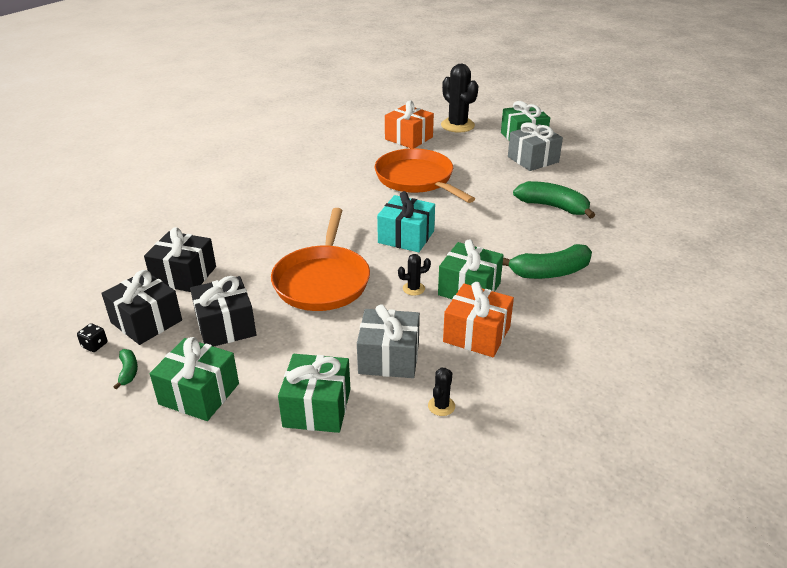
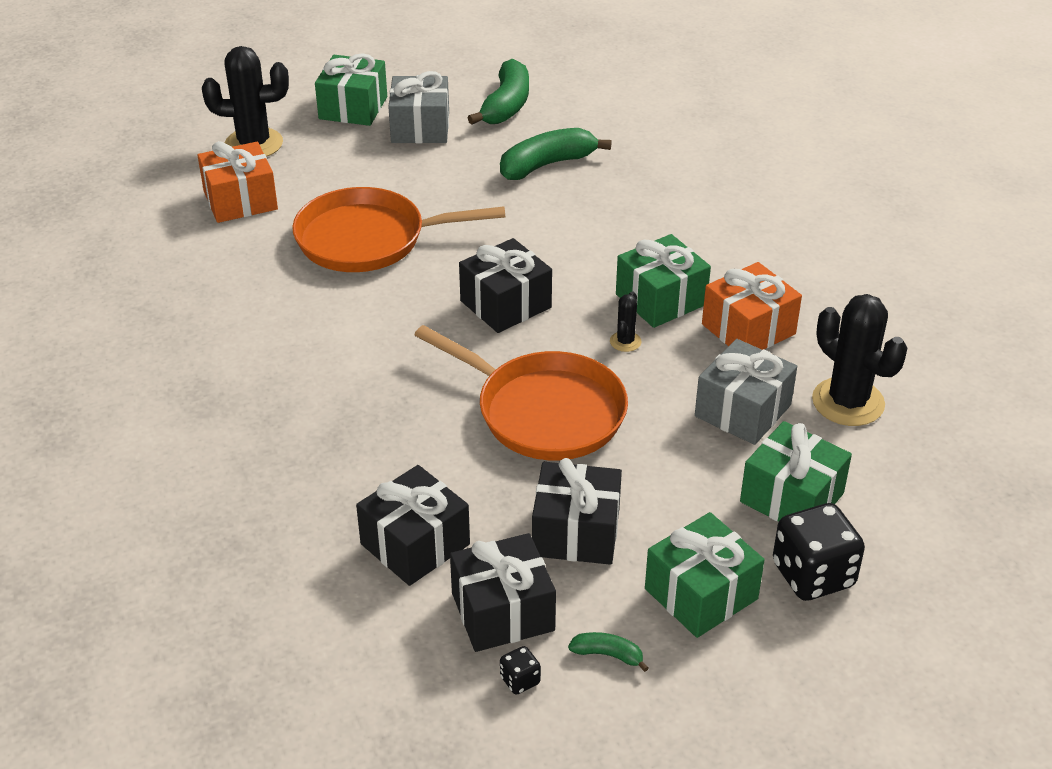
camera: 60 degrees left, 5 degrees up
turquoise gift [377,191,435,252] -> black gift [459,238,552,333]
black cactus [428,368,455,416] -> black cactus [812,294,907,426], size x2.17
green banana [503,244,592,279] -> green banana moved to [468,59,529,125]
none -> black dice [773,503,865,601]

